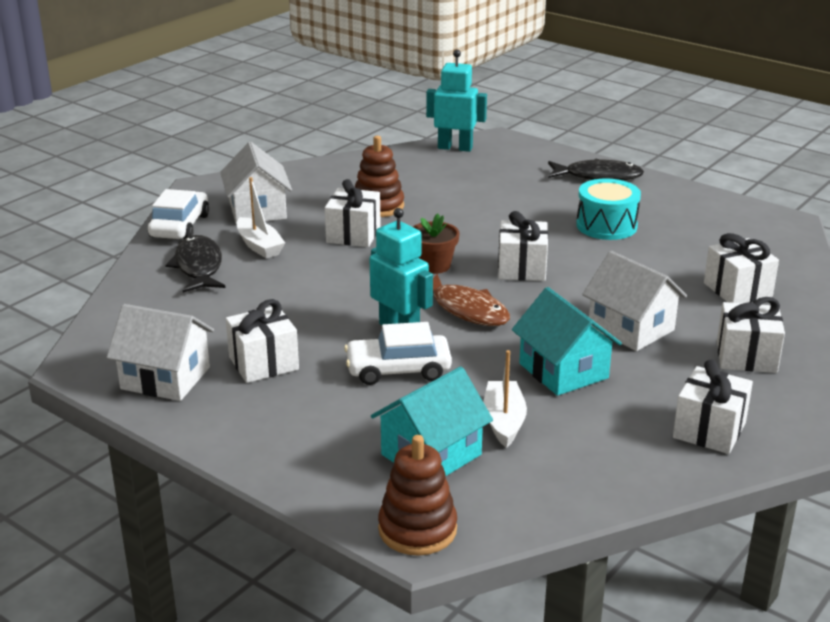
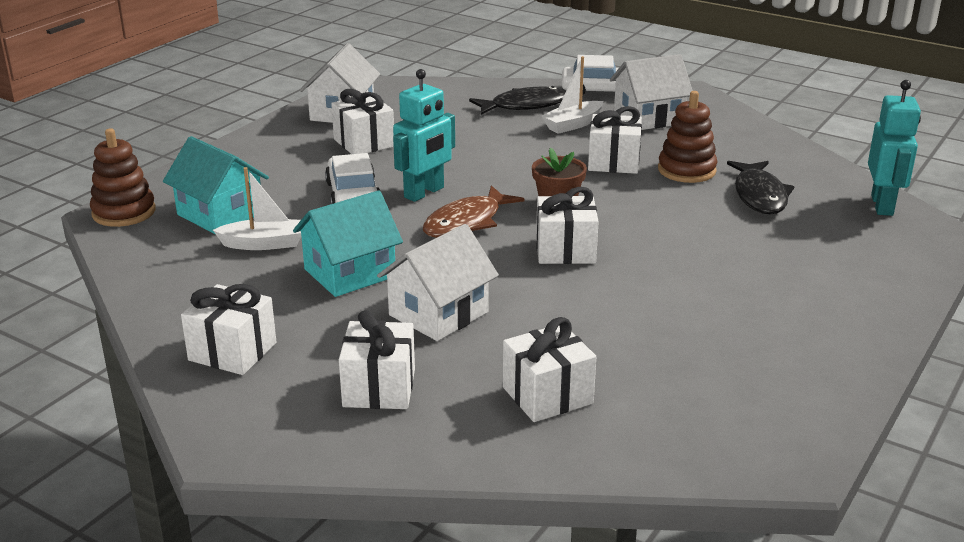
camera: 85 degrees right, 0 degrees up
black fish [548,159,644,181] -> black fish moved to [727,161,794,214]
turquoise drum [576,178,641,240] -> none

